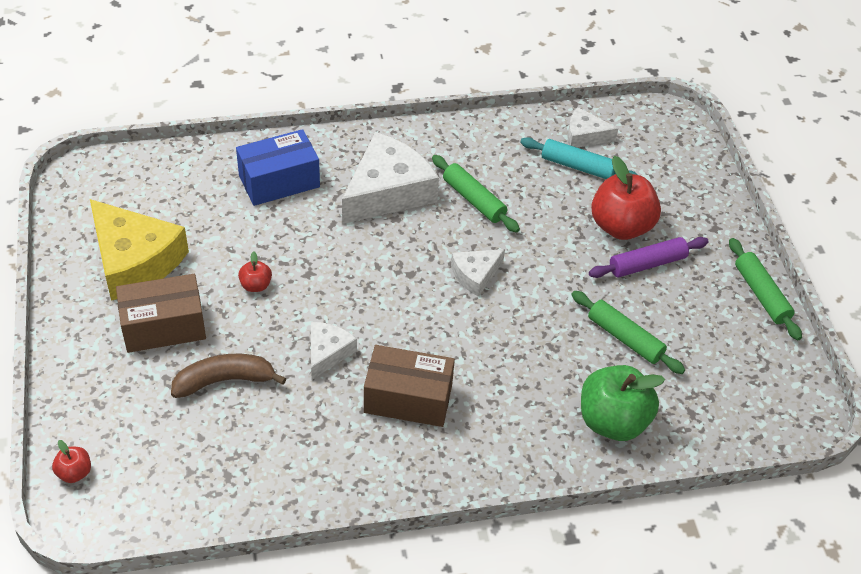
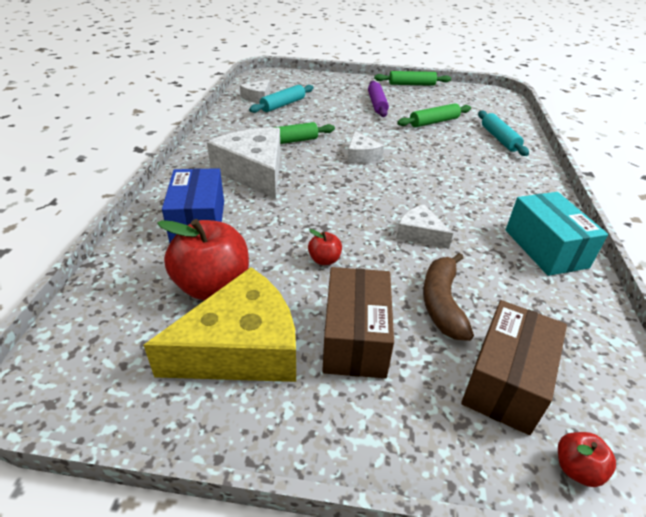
camera: 70 degrees left, 10 degrees down
brown box [364,345,455,427] -> brown box moved to [461,300,567,435]
green apple [581,365,665,441] -> turquoise rolling pin [478,110,529,156]
red apple [591,156,661,240] -> red apple moved to [157,219,249,300]
none -> turquoise box [506,192,608,276]

